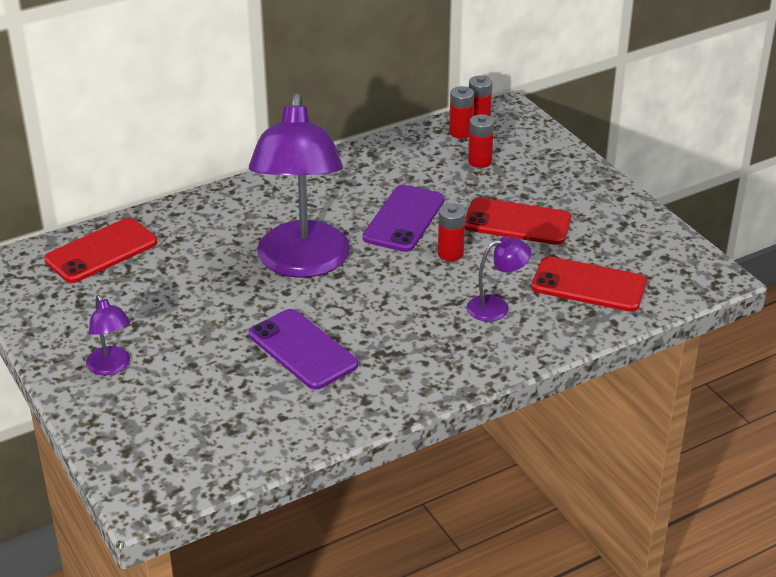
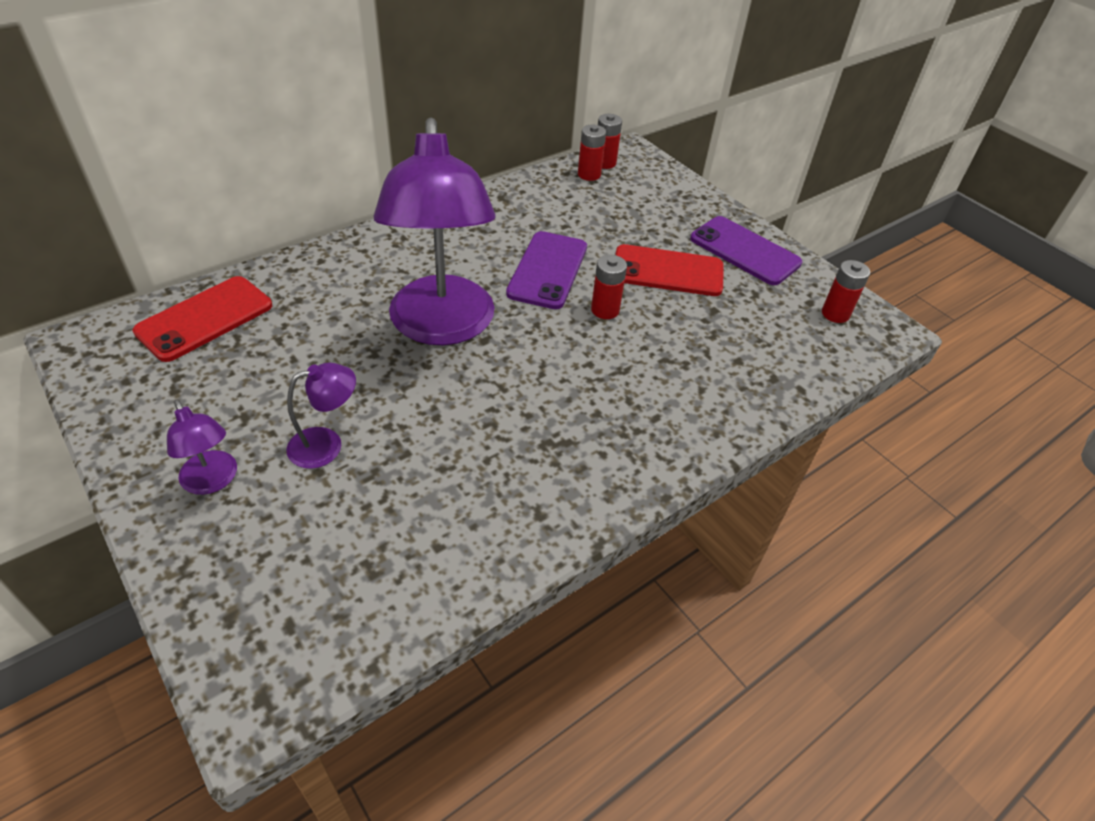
camera: 10 degrees left, 10 degrees up
purple phone [249,309,358,390] -> purple phone moved to [690,216,802,285]
purple lamp [467,236,532,322] -> purple lamp moved to [286,363,356,469]
red battery [468,114,494,168] -> red battery moved to [822,260,870,323]
red phone [531,256,647,312] -> none

